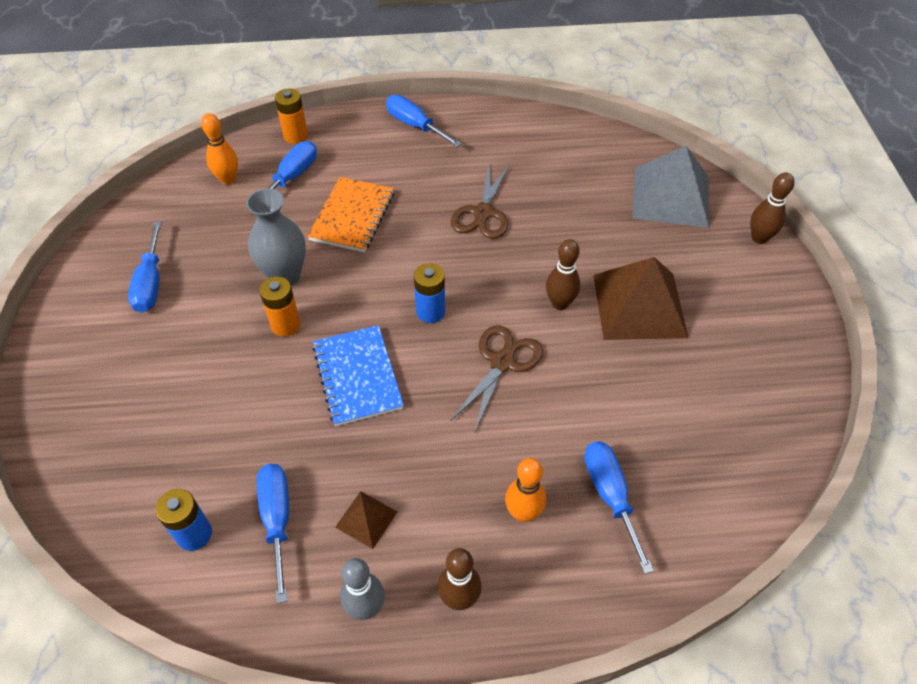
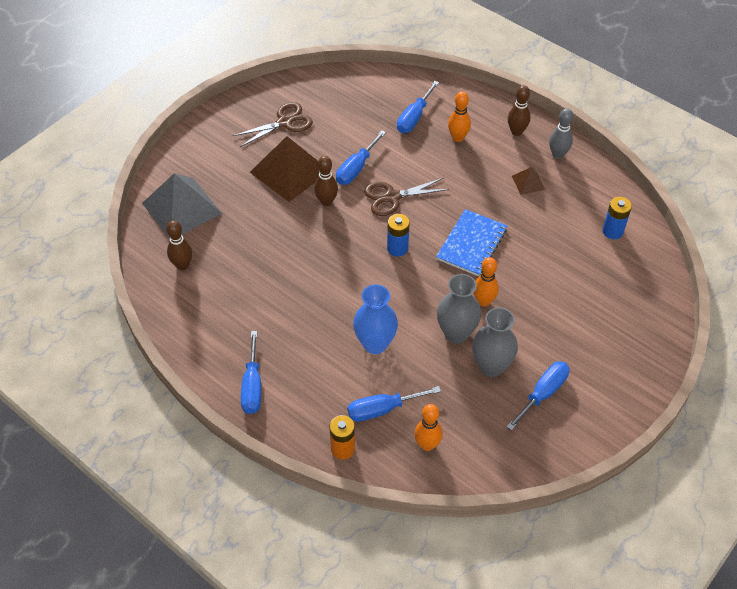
camera: 135 degrees left, 0 degrees up
blue screwdriver [257,464,289,603] -> blue screwdriver moved to [336,130,386,185]
orange battery [259,277,301,337] -> orange bowling pin [474,257,499,307]
orange notebook [307,177,394,252] -> blue vase [353,284,398,354]
brown scissors [451,164,510,239] -> brown scissors moved to [233,102,313,147]
brown bowling pin [750,172,795,244] -> brown bowling pin moved to [166,220,192,270]
none -> grey vase [472,307,518,377]

